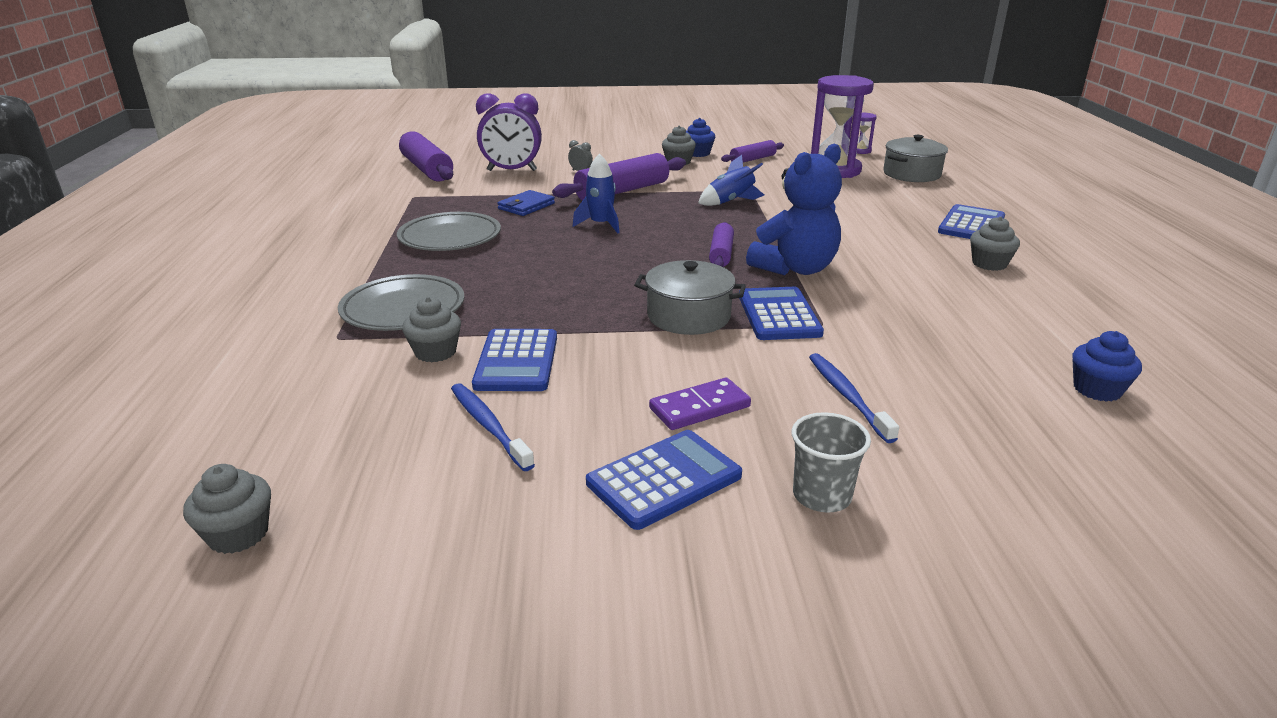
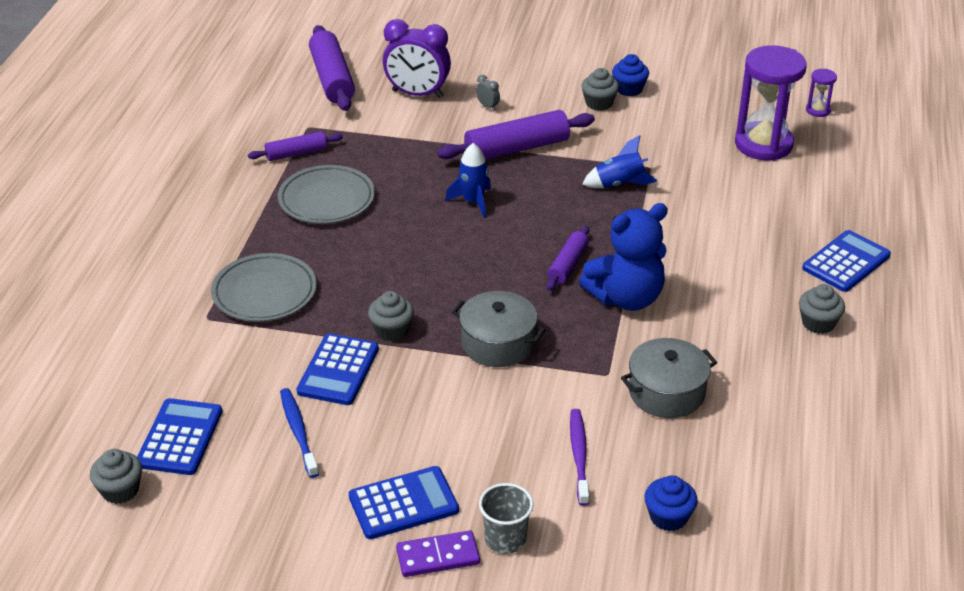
camera: 15 degrees right, 10 degrees up
grey cupcake [402,297,461,362] -> grey cupcake moved to [368,291,414,341]
blue wallet [497,190,555,216] -> none
purple domino [649,377,751,430] -> purple domino moved to [396,531,480,577]
purple rolling pin [721,140,784,163] -> purple rolling pin moved to [248,131,343,161]
blue calculator [739,287,824,340] -> blue calculator moved to [137,398,222,475]
blue toothbrush [809,353,899,443] -> purple toothbrush [570,409,589,506]
grey pot [883,135,948,182] -> grey pot moved to [621,338,717,418]
blue cupcake [1073,331,1142,402] -> blue cupcake moved to [645,475,698,531]

